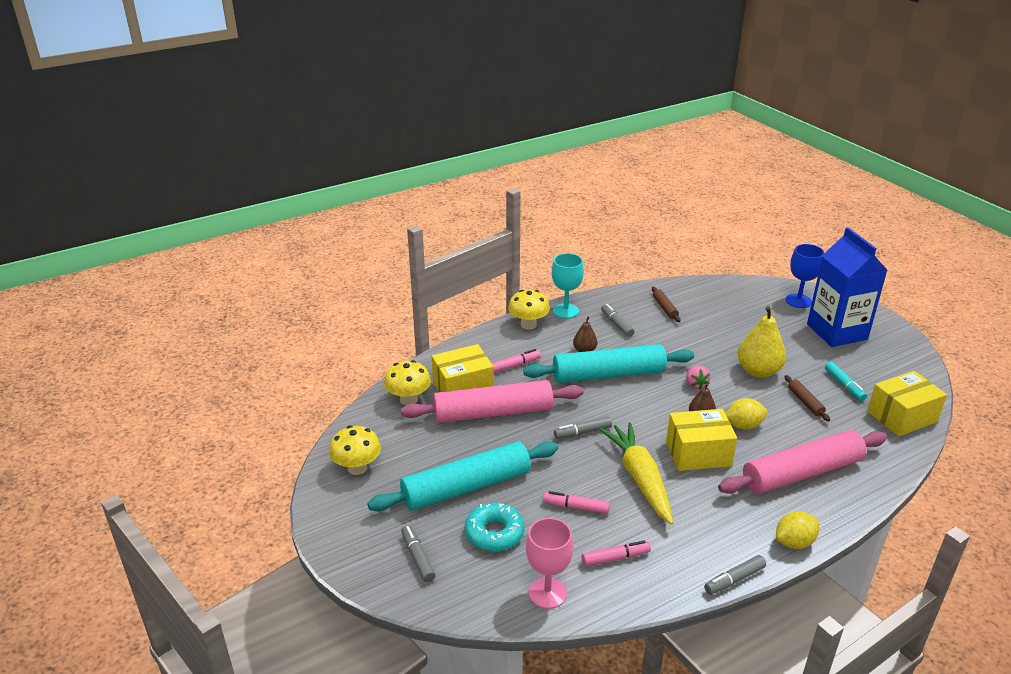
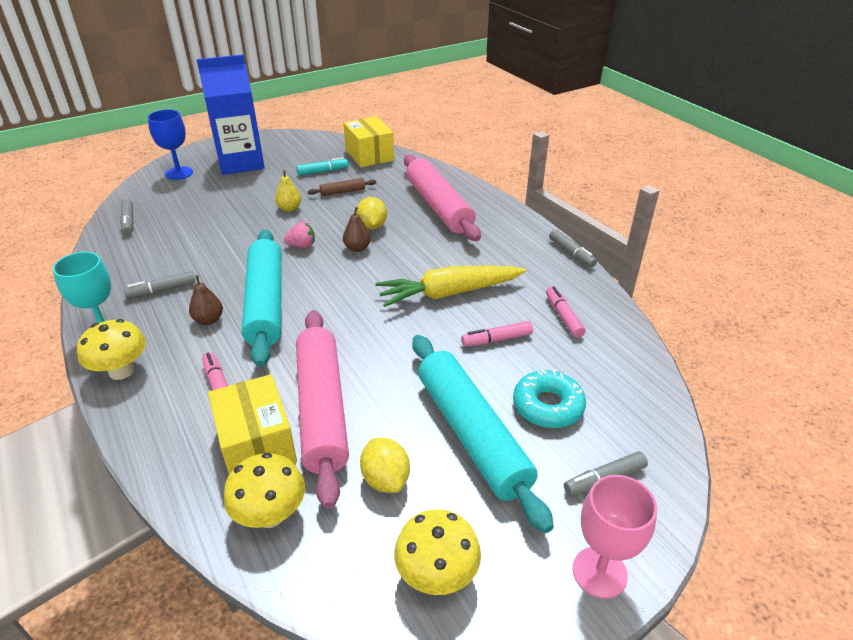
camera: 90 degrees left, 5 degrees up
pink goblet [526,518,573,609] -> pink goblet moved to [573,475,657,598]
pink marker [543,491,610,514] -> pink marker turned 60 degrees clockwise [461,321,533,347]
grey marker [554,416,612,439] -> grey marker moved to [120,199,134,235]
brown rolling pin [652,287,680,322] -> none
yellow box [666,409,737,471] -> none
yellow pear [738,306,786,378] -> yellow pear [275,170,301,212], size x0.54
yellow lemon [776,511,819,549] -> yellow lemon moved to [360,438,410,493]

